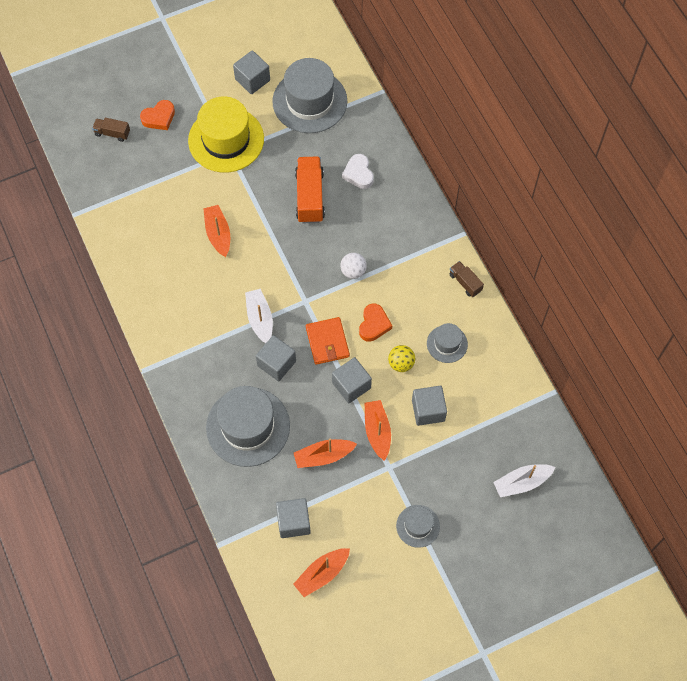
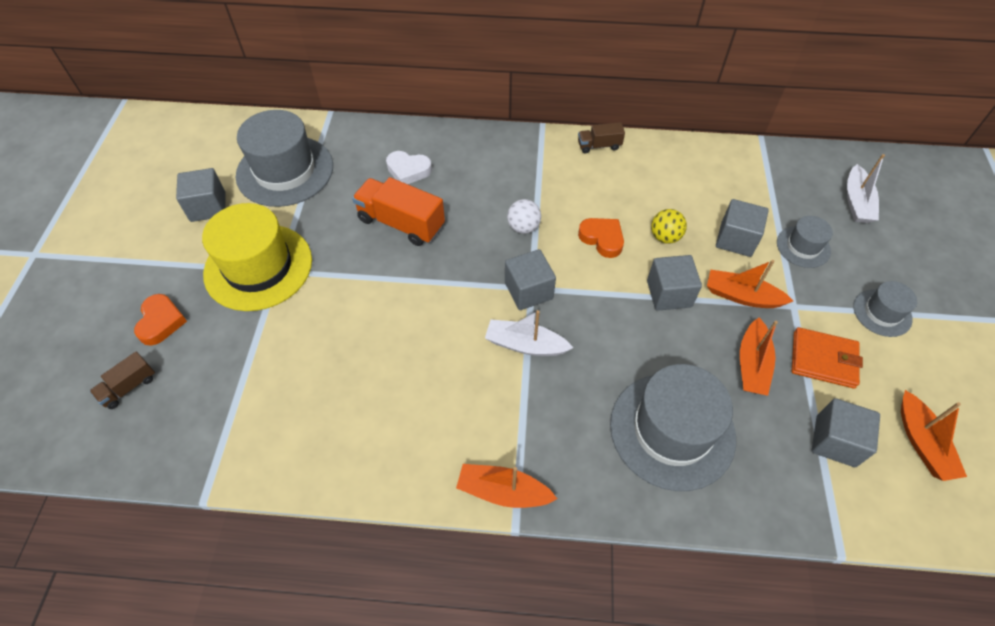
camera: 60 degrees left, 10 degrees down
orange boat [203,205,230,257] -> orange boat moved to [456,464,557,508]
grey cube [256,335,296,381] -> grey cube moved to [505,249,556,310]
orange wallet [306,317,350,365] -> orange wallet moved to [791,327,863,389]
grey hat [427,323,468,363] -> grey hat moved to [777,216,833,268]

